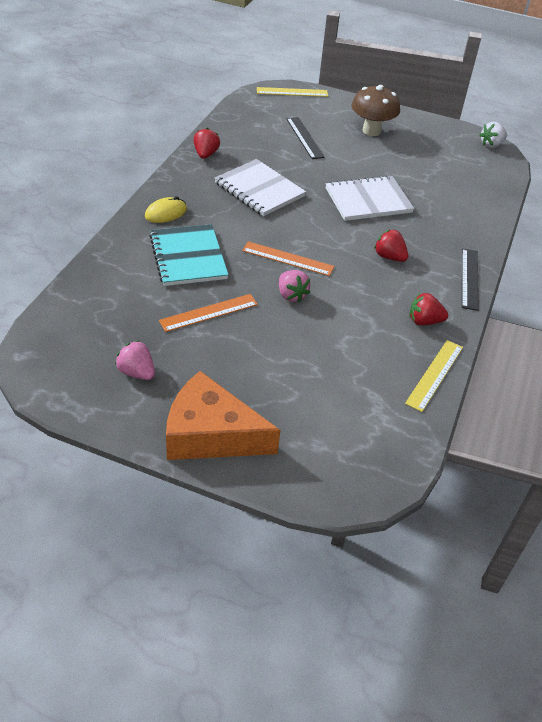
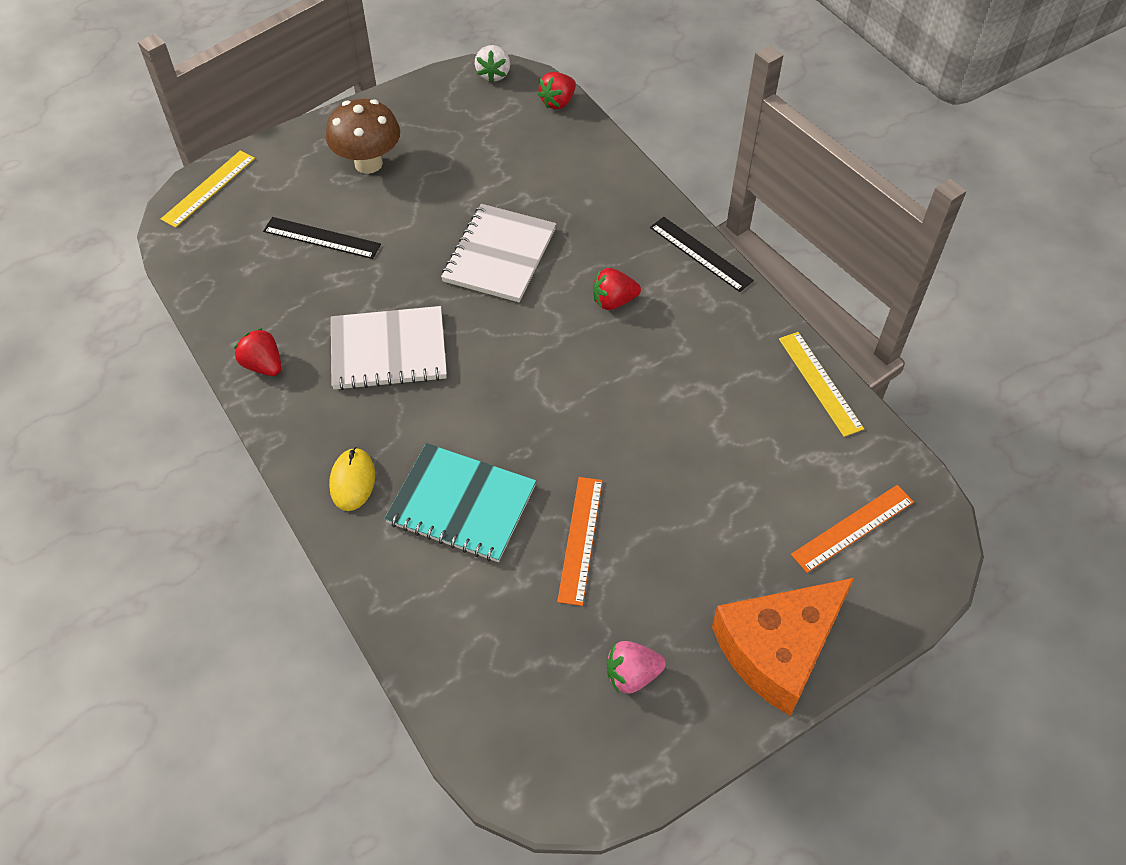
camera: 50 degrees left, 10 degrees up
orange ruler [242,241,334,276] -> orange ruler moved to [791,485,914,573]
pink strawberry [279,270,310,303] -> none
red strawberry [409,293,448,326] -> red strawberry moved to [537,72,576,109]

